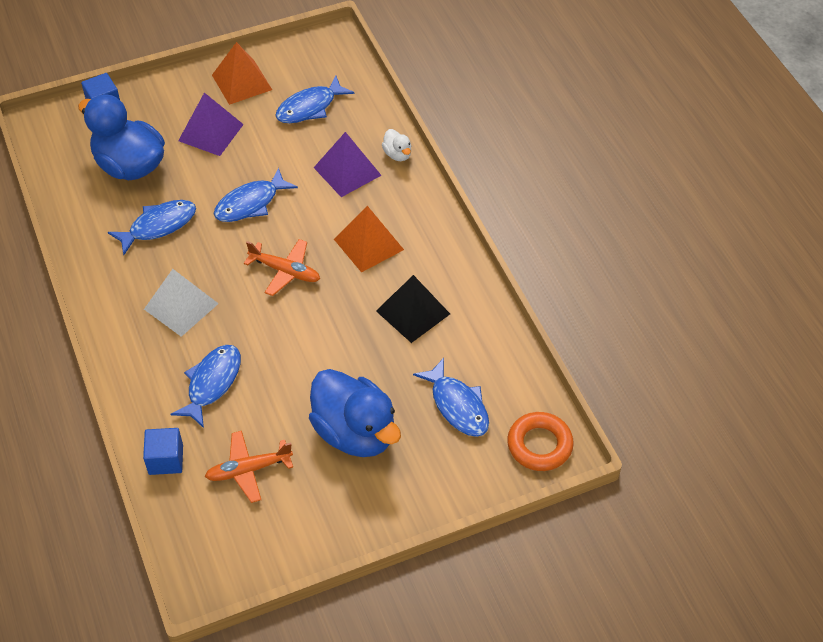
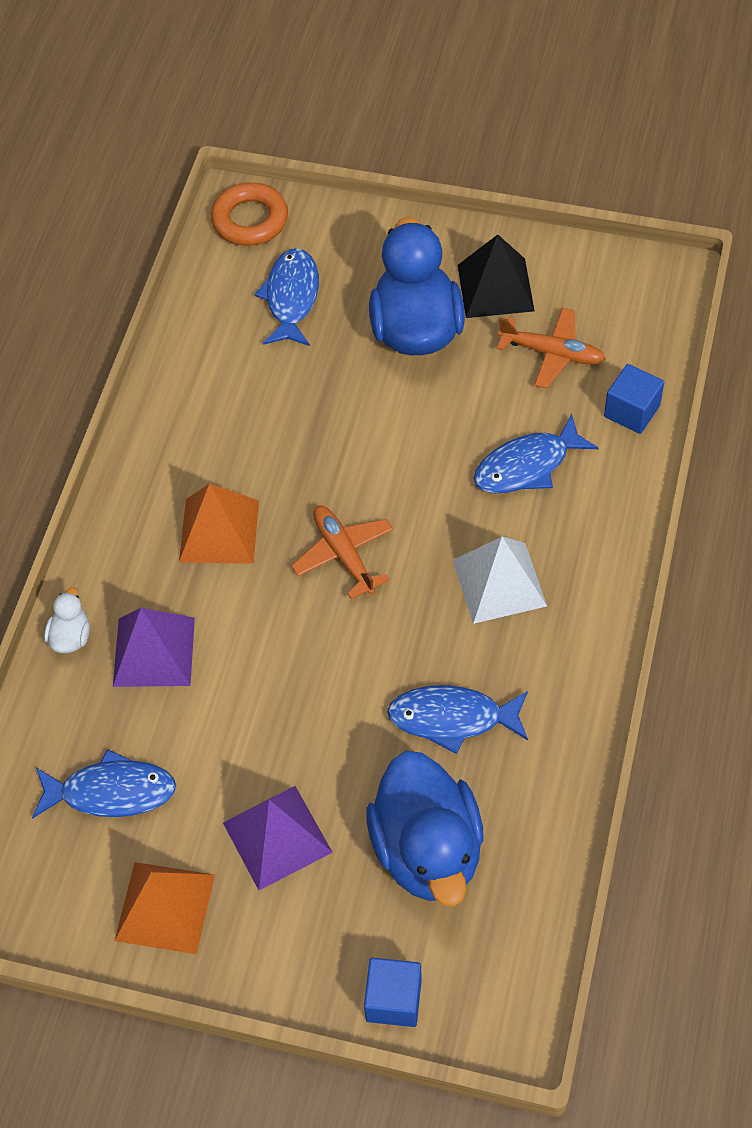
camera: 140 degrees left, 5 degrees up
blue fish [214,167,298,222] -> none
black pyramid [376,275,450,343] -> black pyramid moved to [458,235,535,318]

